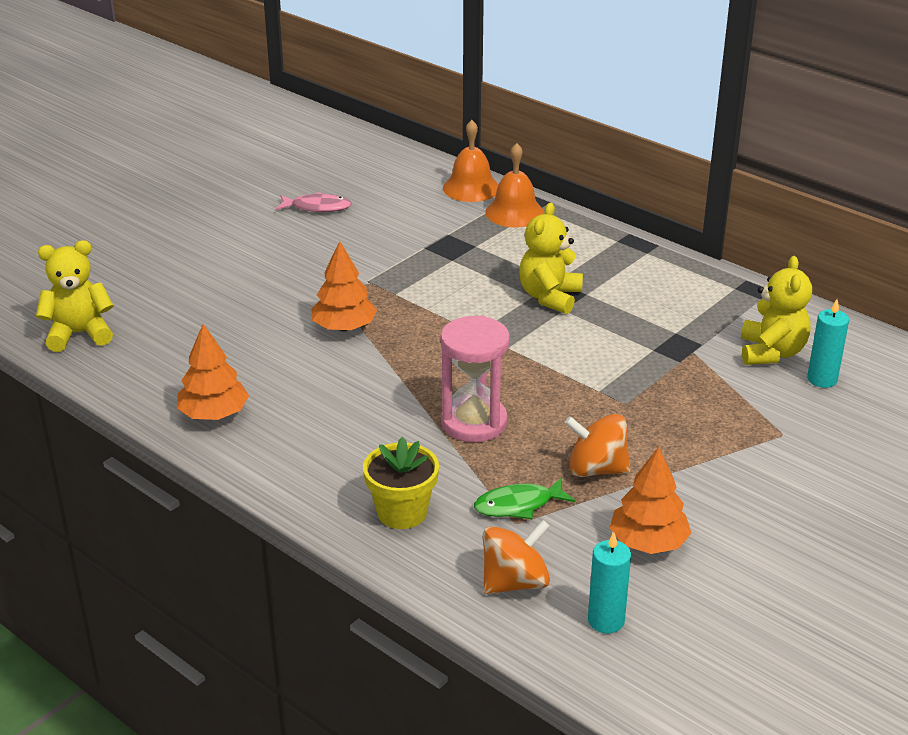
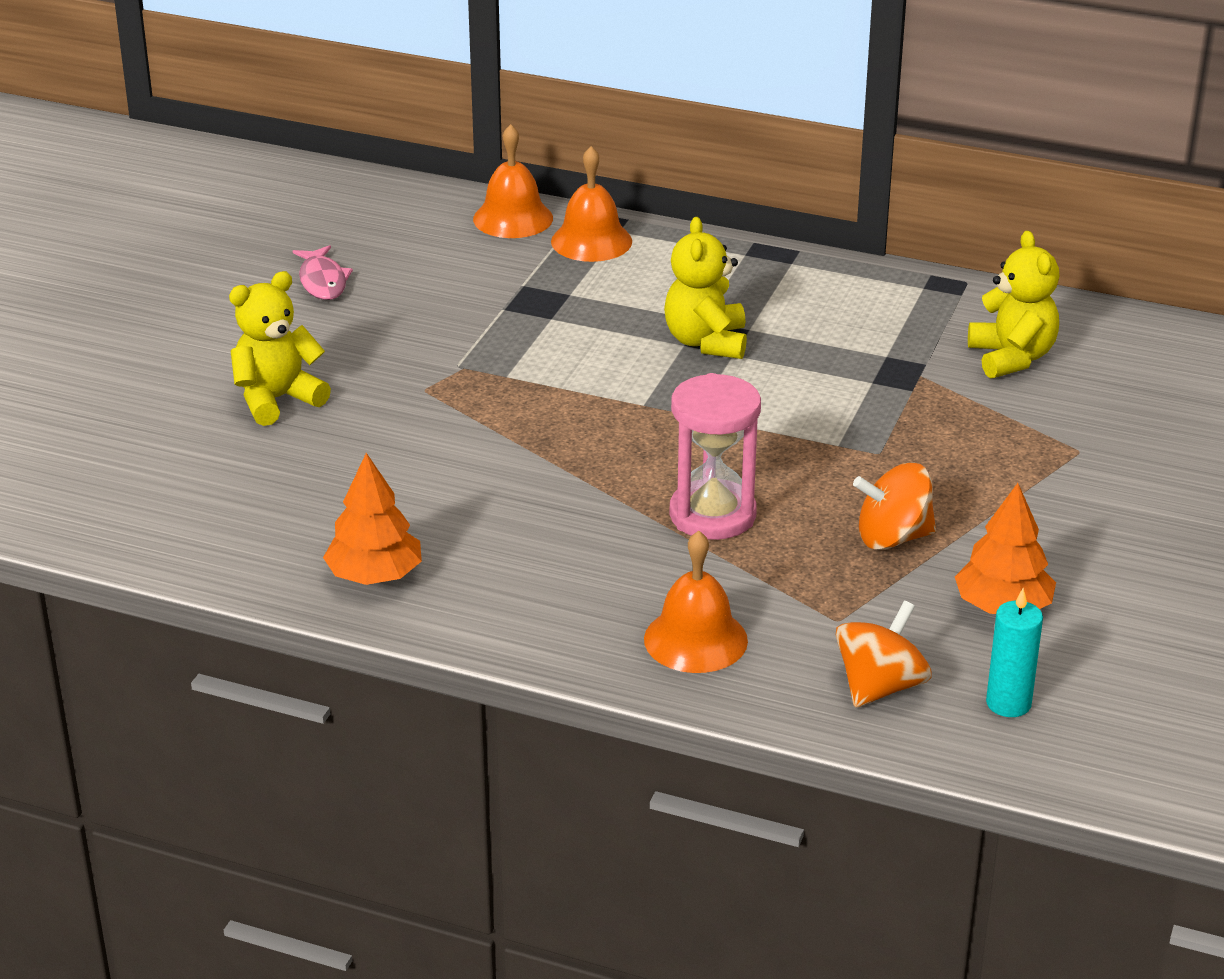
camera: 20 degrees left, 0 degrees up
yellow teddy bear [36,240,114,352] -> yellow teddy bear moved to [229,271,331,426]
pink fish [276,192,352,212] -> pink fish turned 90 degrees clockwise [293,245,353,300]
orange tree [311,241,377,331] -> none
yellow flower pot [363,437,439,529] -> orange bell [644,531,748,673]
green fish [474,477,575,519] -> none
turquoise candle [807,299,849,388] -> none

